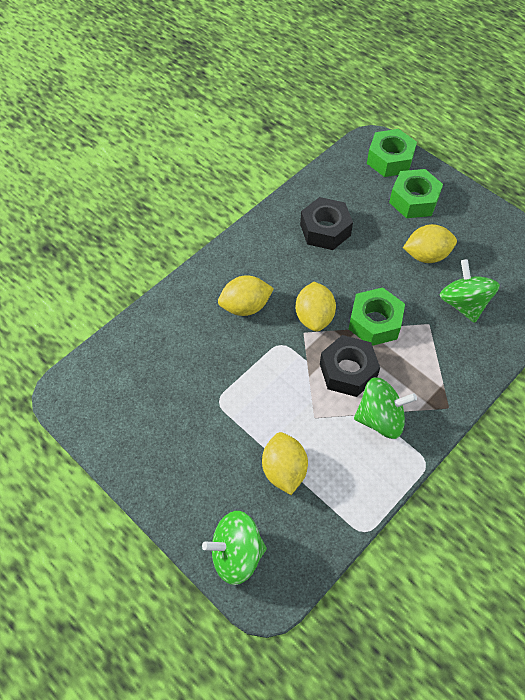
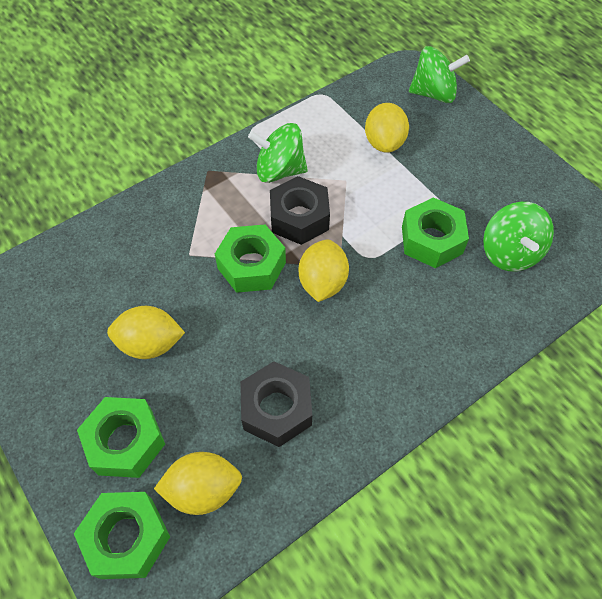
camera: 170 degrees left, 0 degrees up
yellow lemon [218,275,274,316] -> yellow lemon moved to [154,452,242,515]
green spinning top [439,259,500,323] -> green spinning top moved to [483,202,554,271]
none -> green nut [402,197,469,268]

